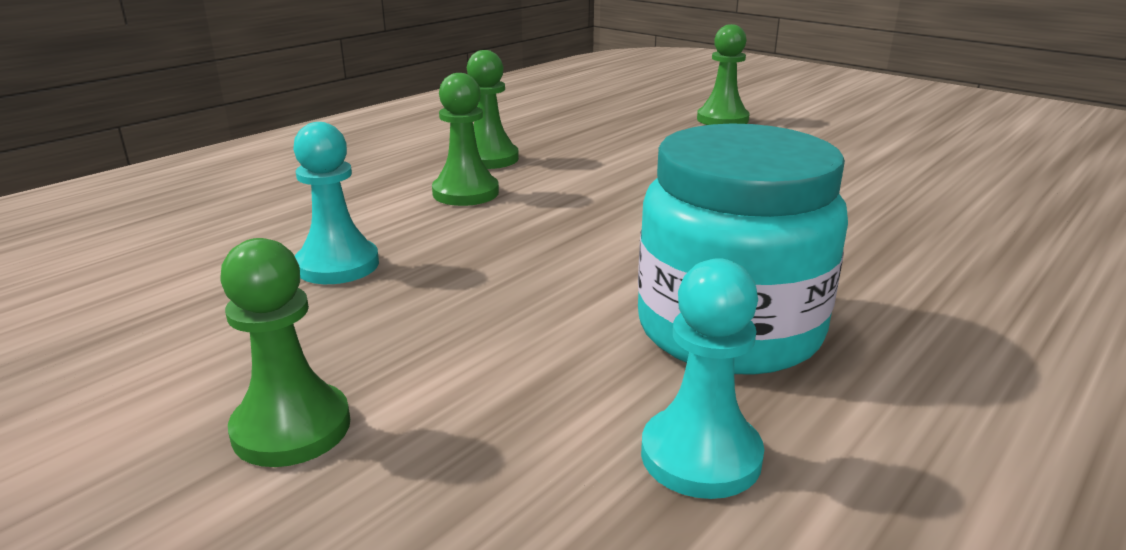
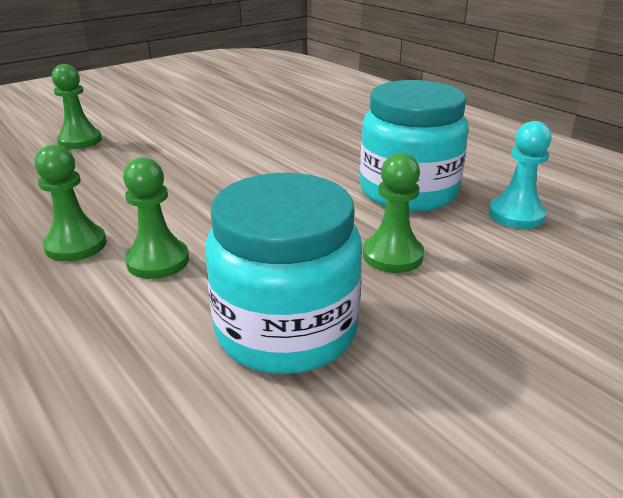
camera: 80 degrees left, 5 degrees up
green pawn [220,238,350,467] -> green pawn moved to [363,153,424,273]
turquoise pawn [293,122,379,284] -> turquoise jar [205,173,362,374]

